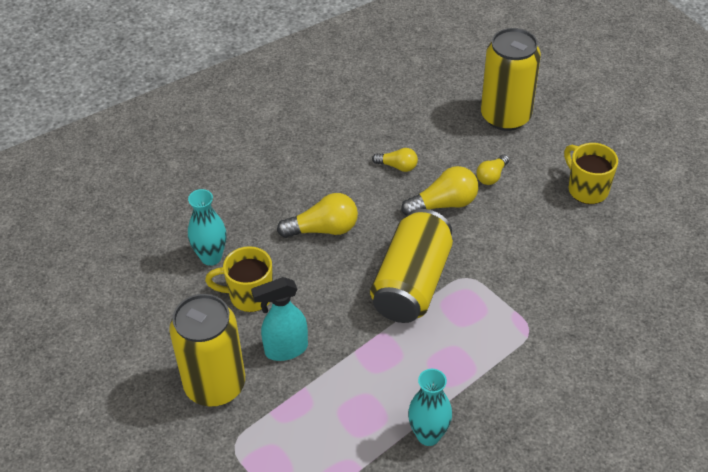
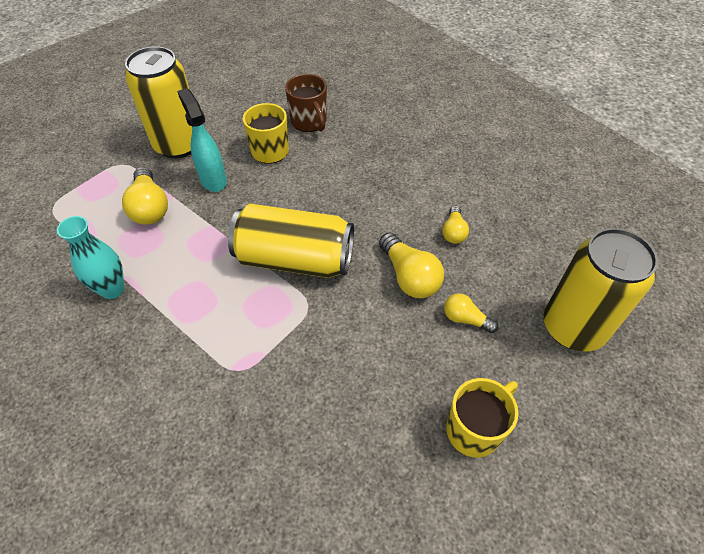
camera: 80 degrees right, 5 degrees up
turquoise vase [188,189,226,266] -> brown mug [285,74,327,132]
yellow light bulb [277,193,358,238] -> yellow light bulb moved to [122,167,168,225]

